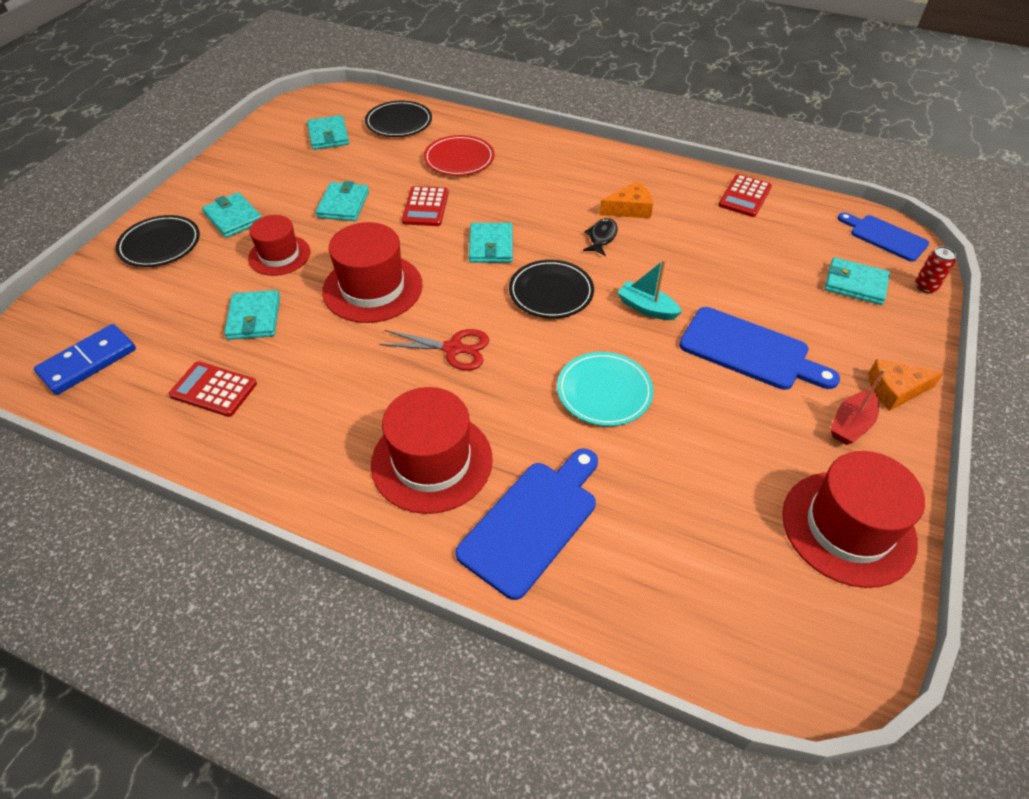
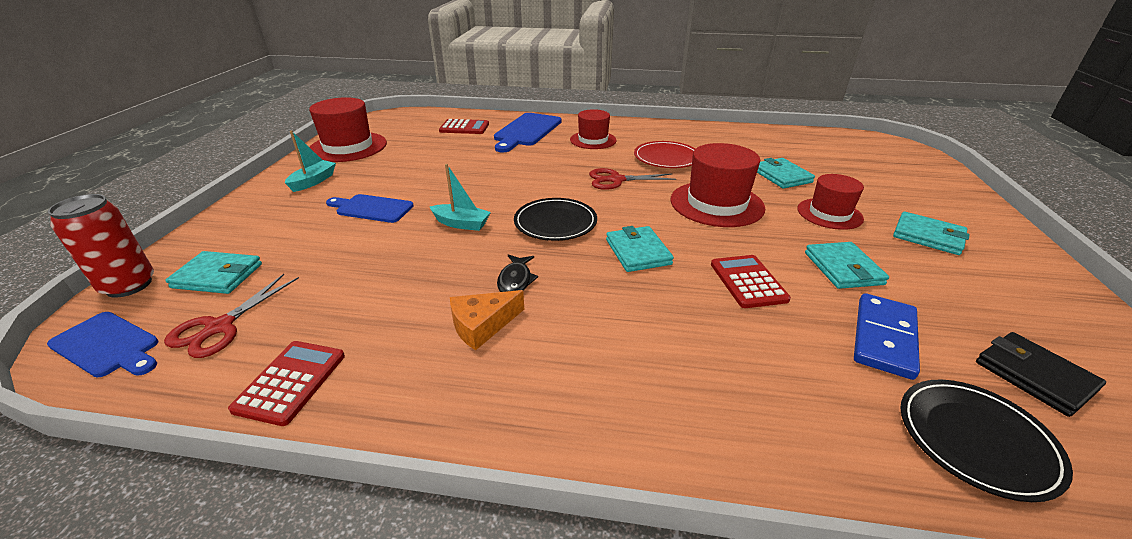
camera: 165 degrees right, 15 degrees down
blue domino [34,324,136,395] -> blue domino moved to [854,293,920,380]
black plate [116,215,200,267] -> none
red calculator [169,361,257,417] -> red calculator moved to [439,119,489,134]
turquoise wallet [307,115,349,150] -> black wallet [976,332,1106,417]
red hat [371,387,493,514] -> red hat [570,109,616,149], size x0.64
red plate [424,135,495,176] -> red plate moved to [634,141,695,168]
turquoise plate [557,352,654,426] -> none
blue cutting board [679,307,840,390] -> blue cutting board [326,194,414,223], size x0.67
red boat [830,369,886,445] -> turquoise boat [285,131,336,192]
orange cheese [868,359,944,411] -> none
red can [915,246,956,293] -> red can [48,194,154,298], size x1.77
none -> red scissors [164,274,299,358]

